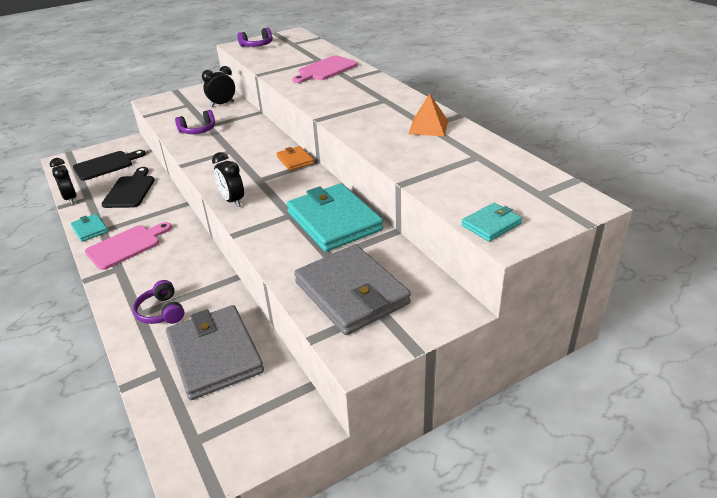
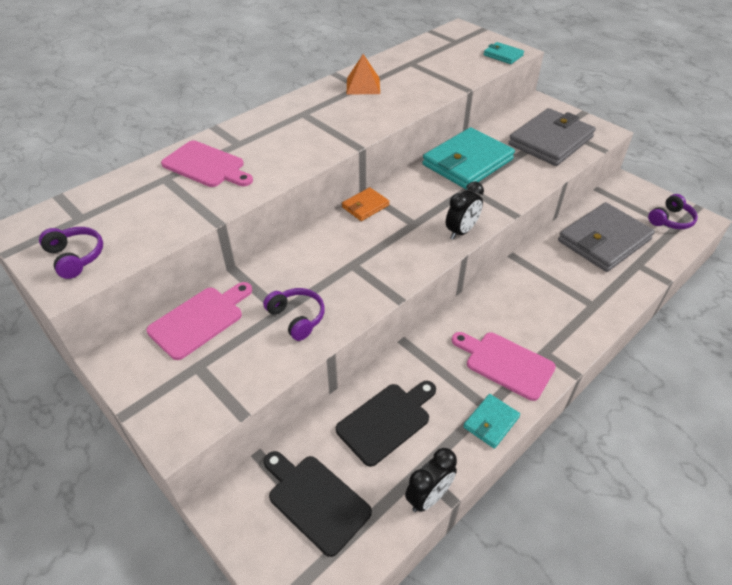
camera: 105 degrees left, 10 degrees up
black cutting board [101,167,155,208] -> black cutting board turned 150 degrees clockwise [336,381,436,467]
purple headphones [133,280,185,324] -> purple headphones moved to [648,194,698,229]
black clock [202,66,235,107] -> pink cutting board [146,282,252,360]

